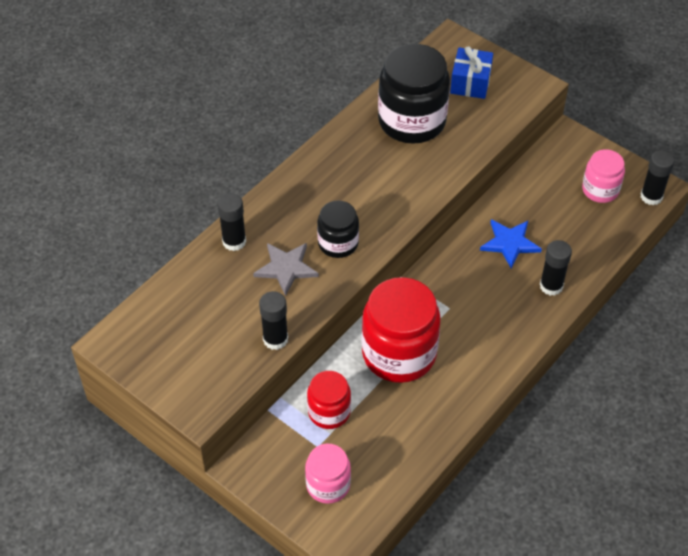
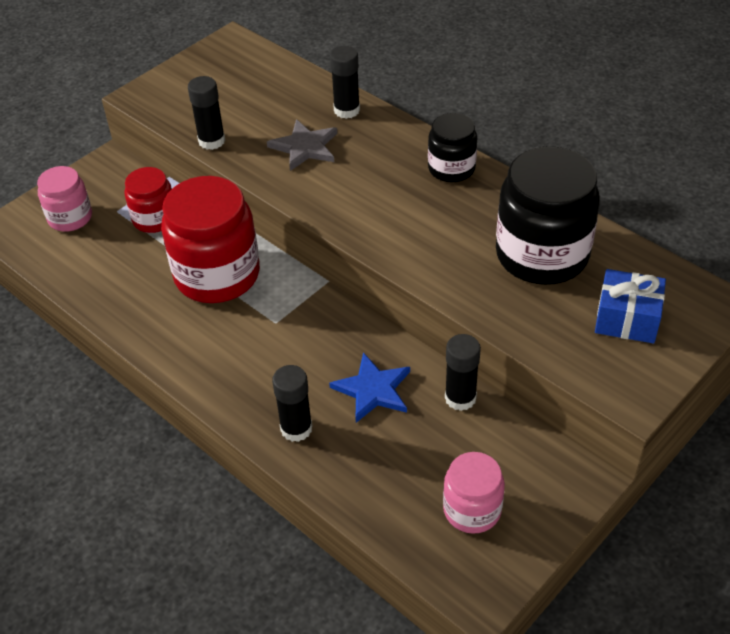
camera: 95 degrees right, 5 degrees down
black jar [317,200,359,258] -> black jar moved to [428,113,477,182]
black glue stick [641,150,675,205] -> black glue stick moved to [445,334,481,411]

